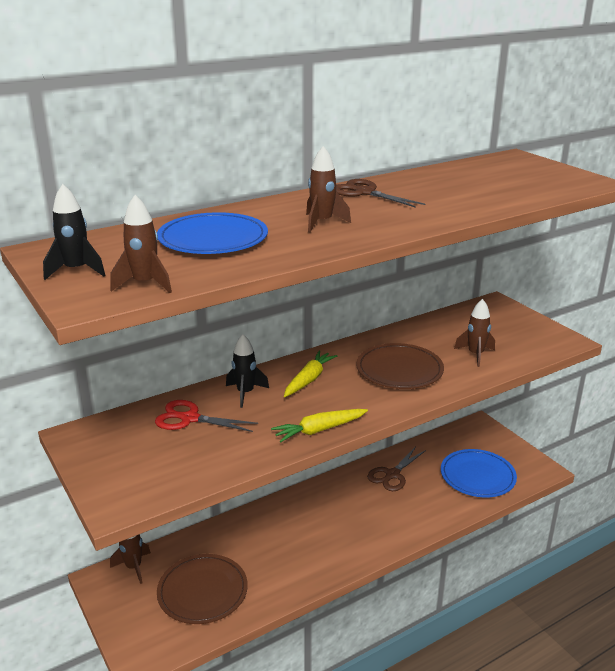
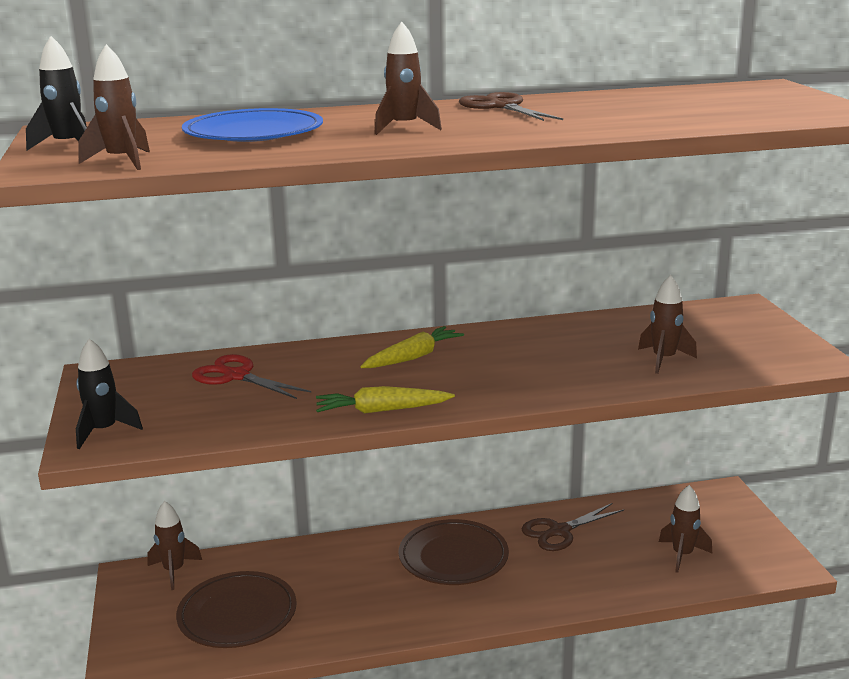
camera: 20 degrees right, 5 degrees down
black rocket [226,334,269,408] -> black rocket moved to [76,338,143,449]
brown plate [356,343,444,389] -> brown plate moved to [399,519,509,585]
blue plate [441,449,517,497] -> brown rocket [659,485,712,573]

